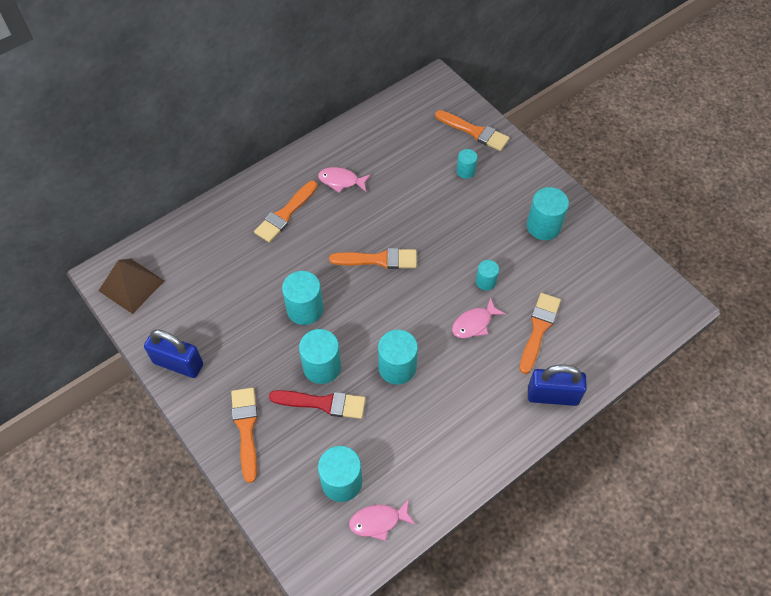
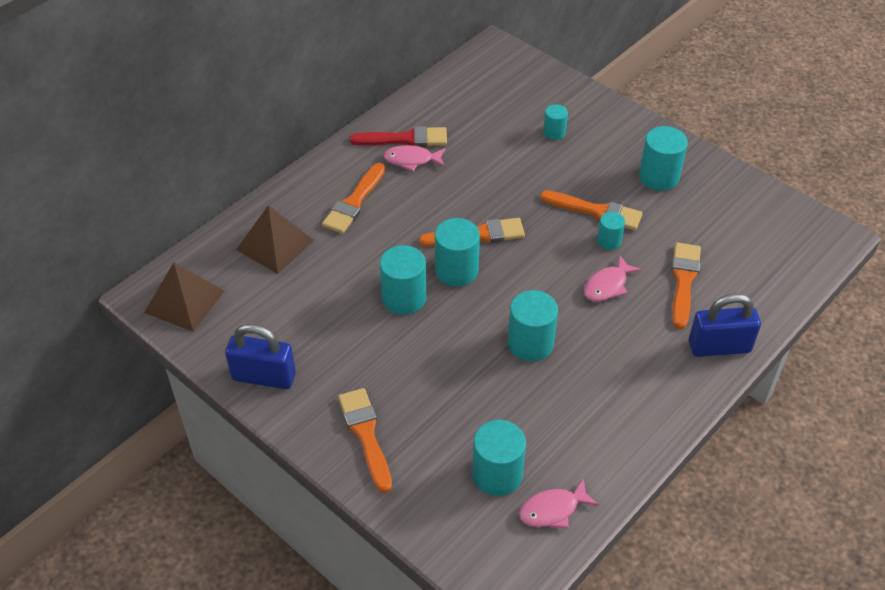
camera: 10 degrees left, 10 degrees down
red brush [269,390,366,419] -> red brush moved to [349,126,447,147]
turquoise cylinder [299,329,341,384] -> turquoise cylinder moved to [435,218,480,286]
orange brush [435,110,510,151] -> orange brush moved to [540,190,643,231]
none -> brown pyramid [236,205,314,274]

